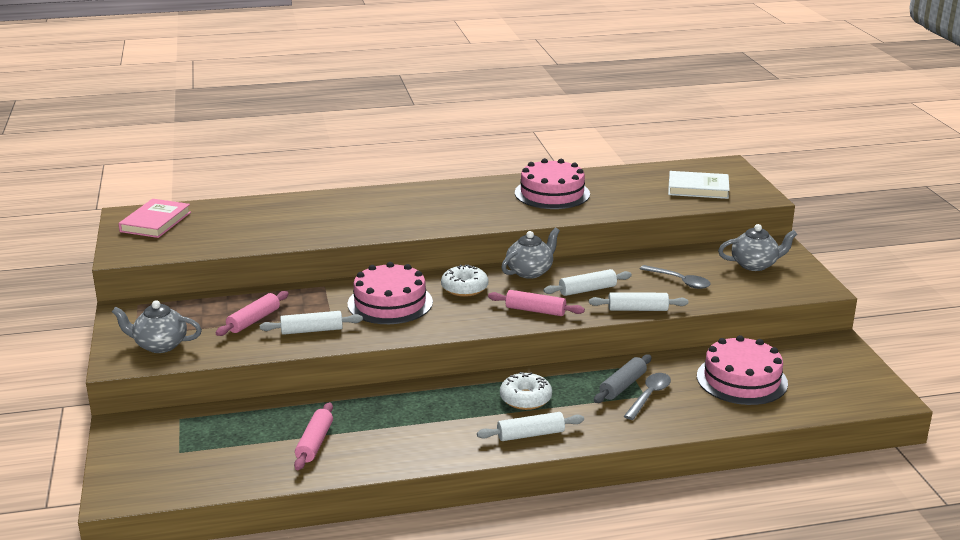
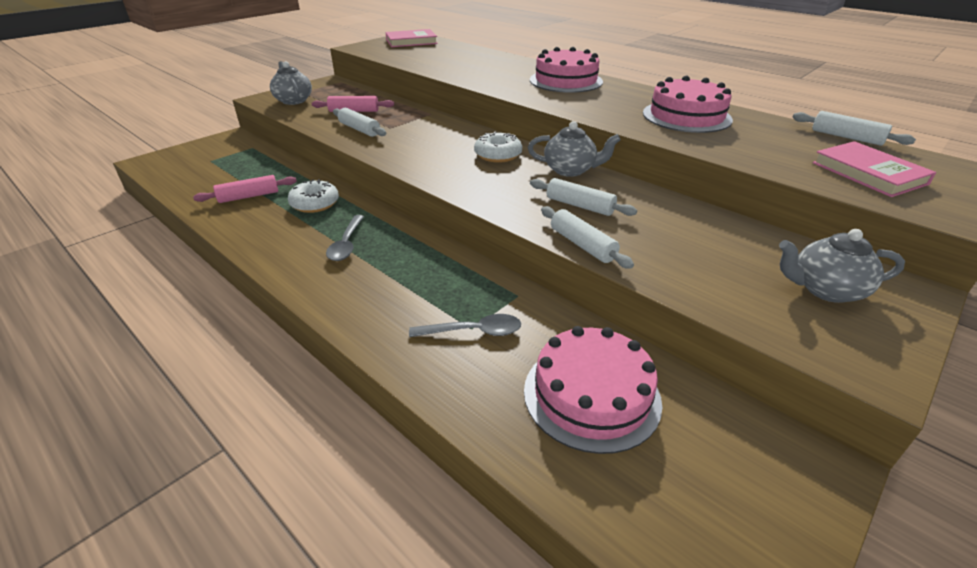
camera: 55 degrees right, 10 degrees up
pink cake [348,262,433,324] -> pink cake moved to [530,47,603,93]
white rolling pin [477,412,584,441] -> white rolling pin moved to [792,111,916,146]
pink rolling pin [488,290,585,316] -> none
white donut [500,372,552,410] -> white donut moved to [288,179,339,213]
grey rolling pin [594,355,651,403] -> none
grey spoon [640,265,710,289] -> grey spoon moved to [326,215,364,261]
white book [668,171,730,199] -> pink book [812,141,936,197]
grey teapot [718,224,797,271] -> grey teapot turned 135 degrees clockwise [779,229,905,303]

